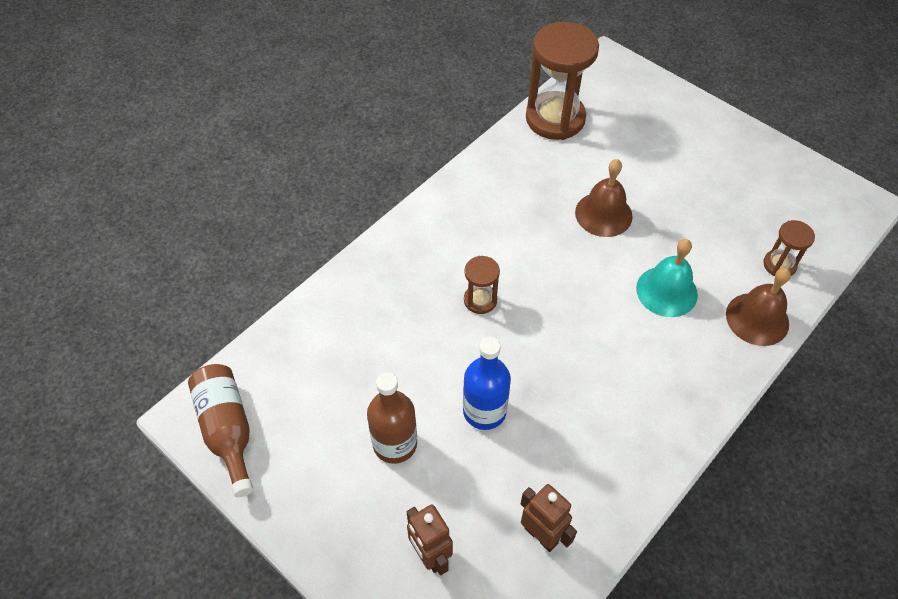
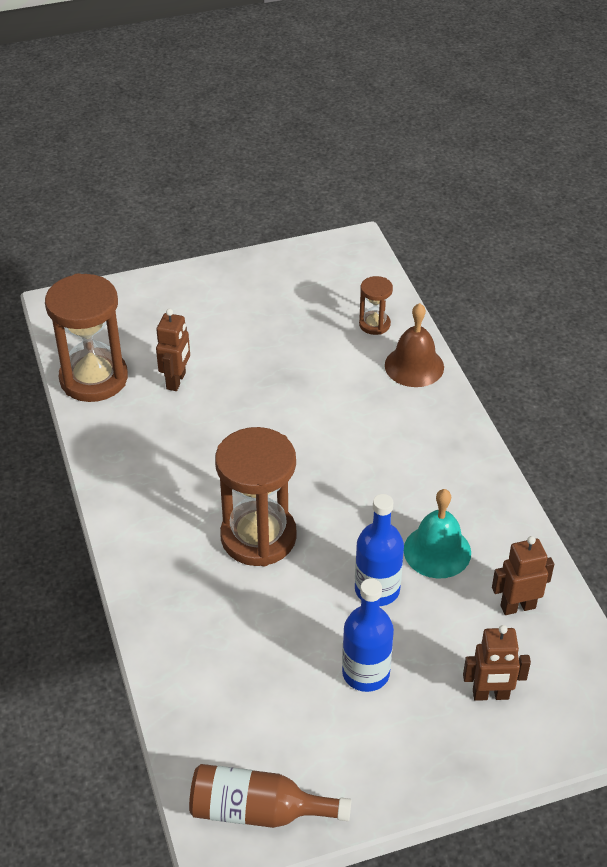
camera: 60 degrees left, 10 degrees down
brown bottle [367,372,417,464] -> blue bottle [342,578,394,692]
brown hourglass [464,256,500,314] -> brown hourglass [215,427,297,566], size x2.08
brown bell [575,159,633,237] -> none
turquoise bell [636,239,698,317] -> turquoise bell moved to [404,489,471,578]
none -> brown robot [156,309,190,391]

